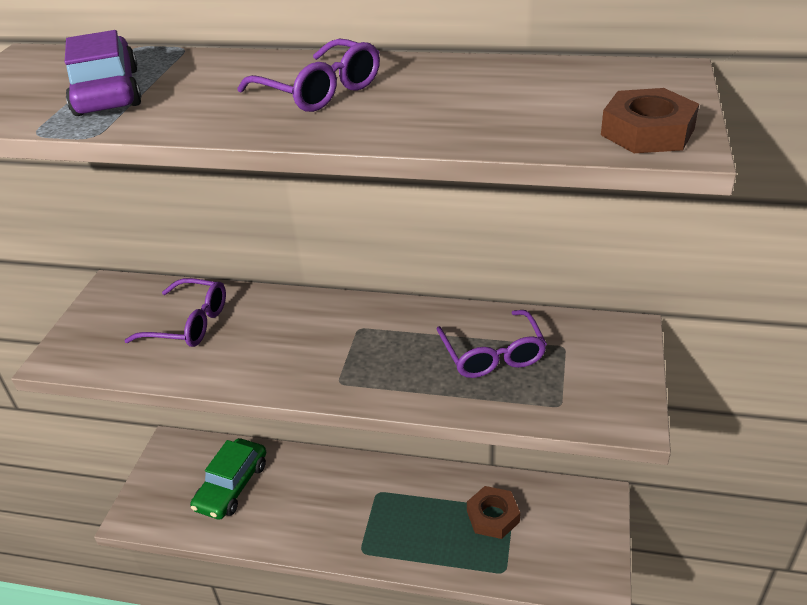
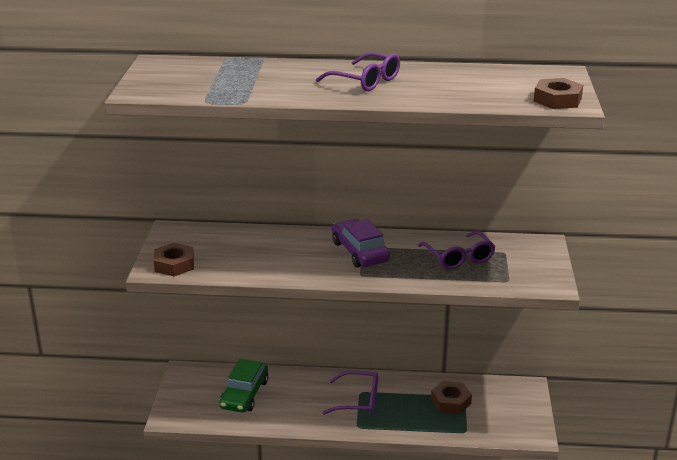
camera: 10 degrees left, 10 degrees down
purple car [65,30,141,116] -> purple car moved to [332,219,390,268]
purple glasses [124,278,226,347] -> purple glasses moved to [322,371,378,415]
none -> brown nut [154,243,194,276]

